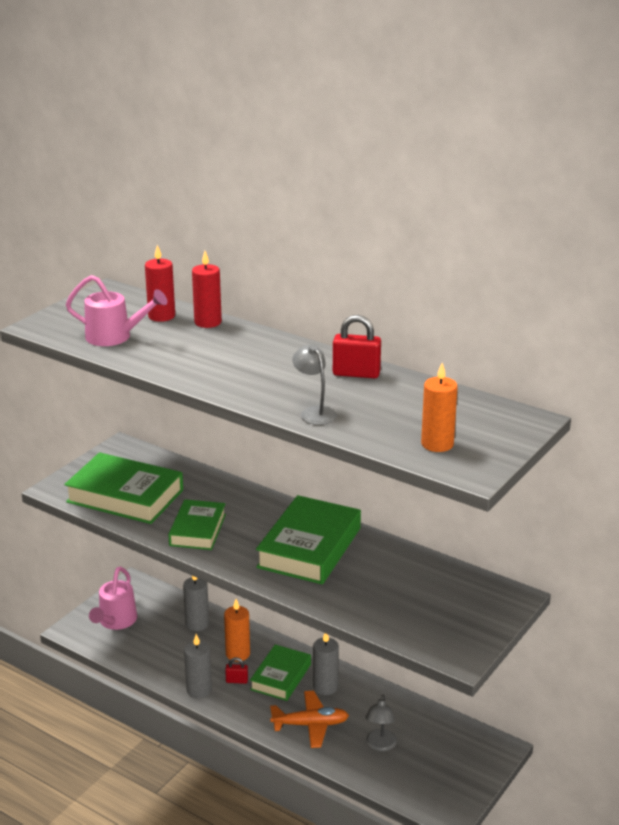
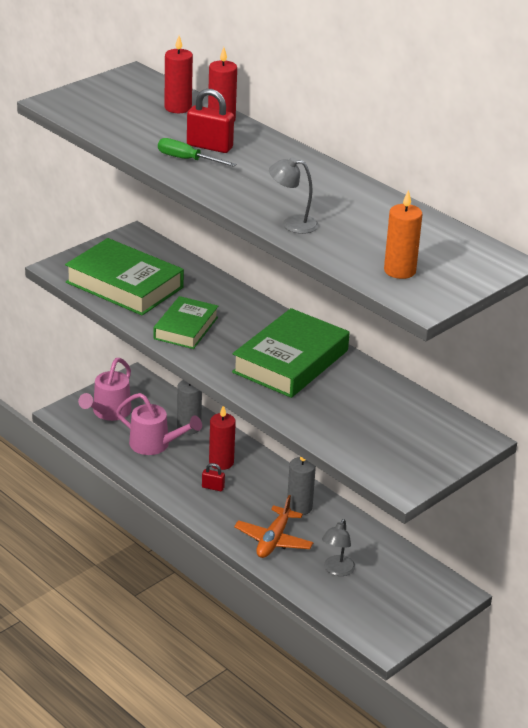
camera: 10 degrees right, 5 degrees up
pink watering can [66,275,167,346] -> pink watering can moved to [116,393,202,455]
grey candle [184,634,212,698] -> none
orange candle [224,599,250,662] -> red candle [209,406,236,470]
green book [250,644,311,701] -> none
orange plane [270,691,349,748] -> orange plane turned 105 degrees clockwise [234,495,313,558]
grey lamp [292,344,337,425] -> grey lamp turned 60 degrees counterclockwise [269,157,319,234]
red padlock [333,315,381,378] -> red padlock moved to [187,89,234,153]
none -> green screwdriver [158,138,236,167]

